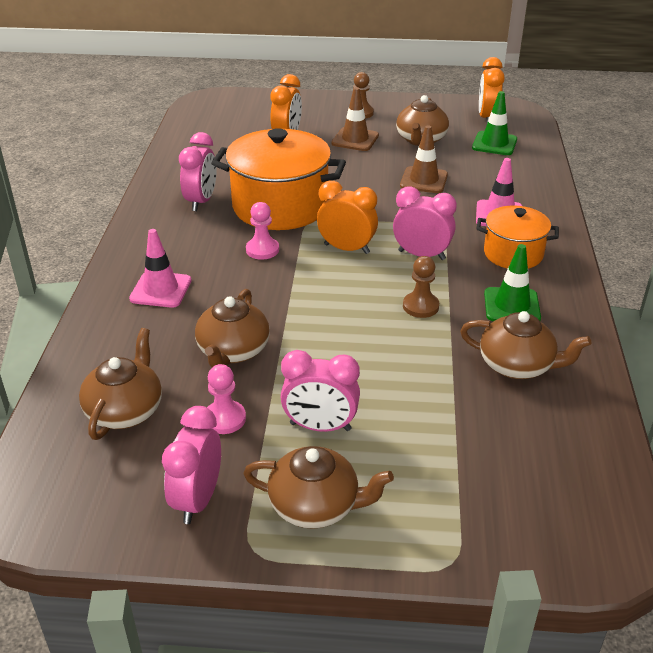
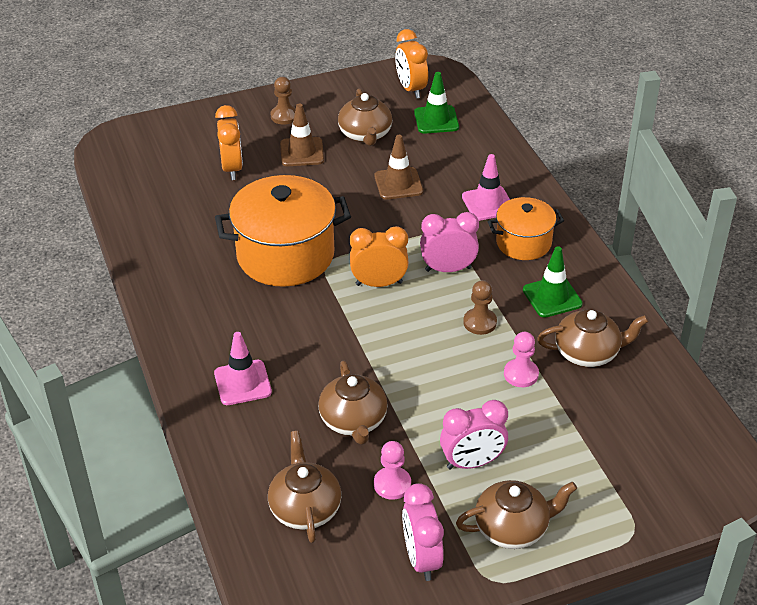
camera: 25 degrees left, 5 degrees up
pink clock [179,132,217,211] -> none
pink pawn [246,202,279,260] -> pink pawn moved to [504,332,539,387]

